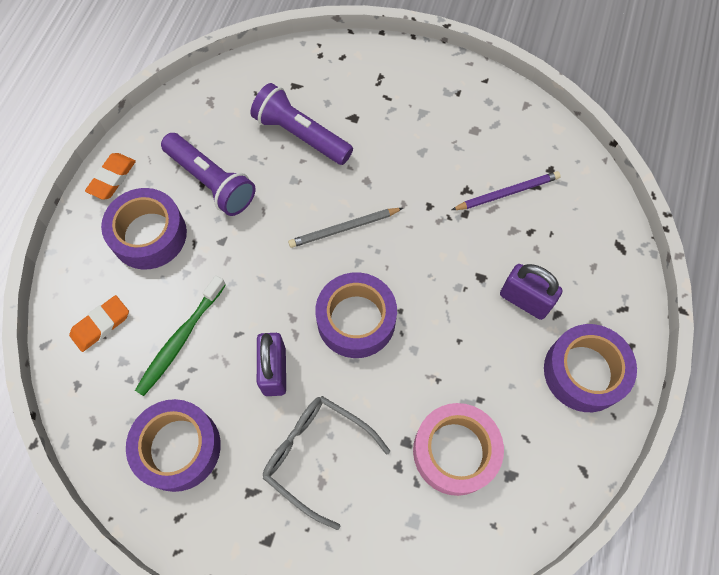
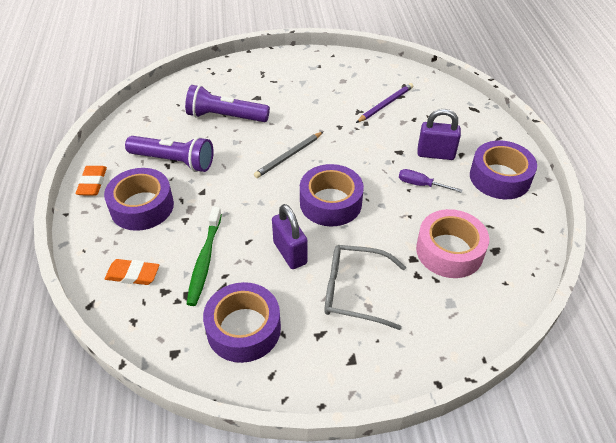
camera: 25 degrees left, 20 degrees down
orange eraser [69,295,129,352] -> orange eraser turned 75 degrees clockwise [105,259,159,285]
none -> purple screwdriver [399,169,462,193]

